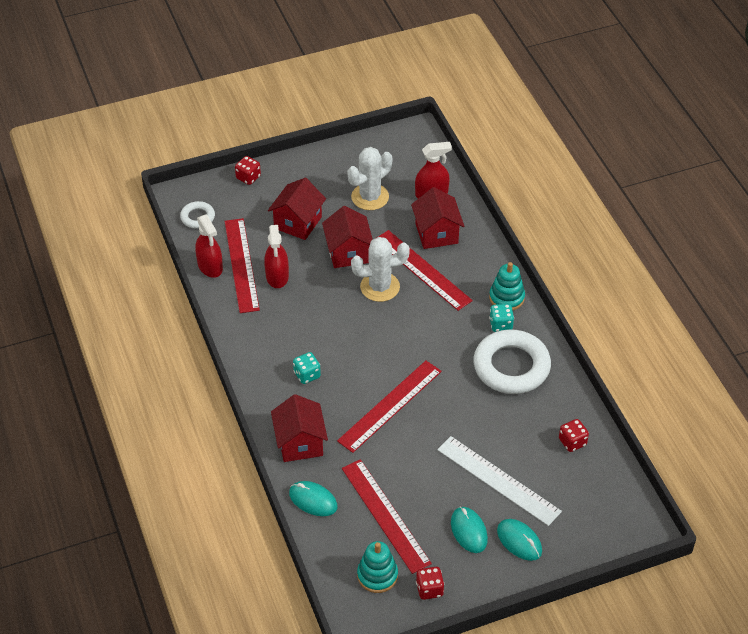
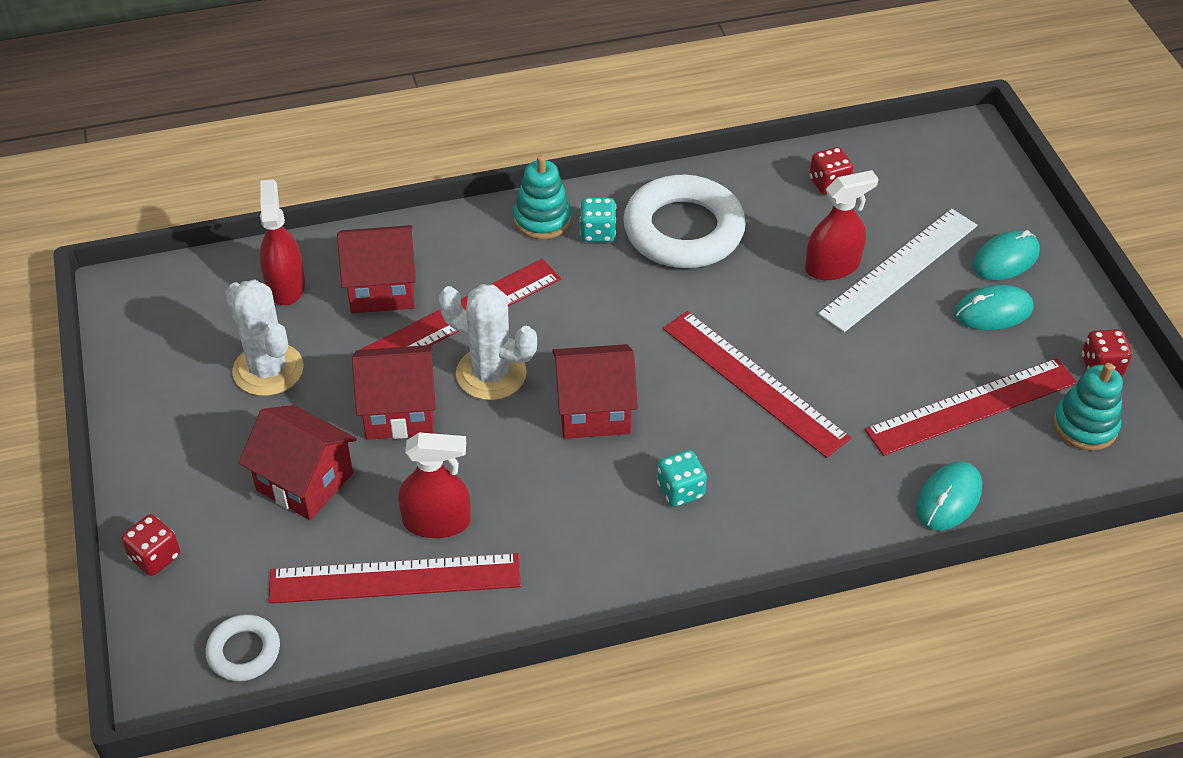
camera: 85 degrees left, 0 degrees up
red spray bottle [195,214,223,278] -> red spray bottle moved to [805,170,879,280]
red house [271,394,328,462] -> red house moved to [552,344,638,439]
white cactus [351,237,410,302] -> white cactus turned 60 degrees counterclockwise [439,284,537,400]

